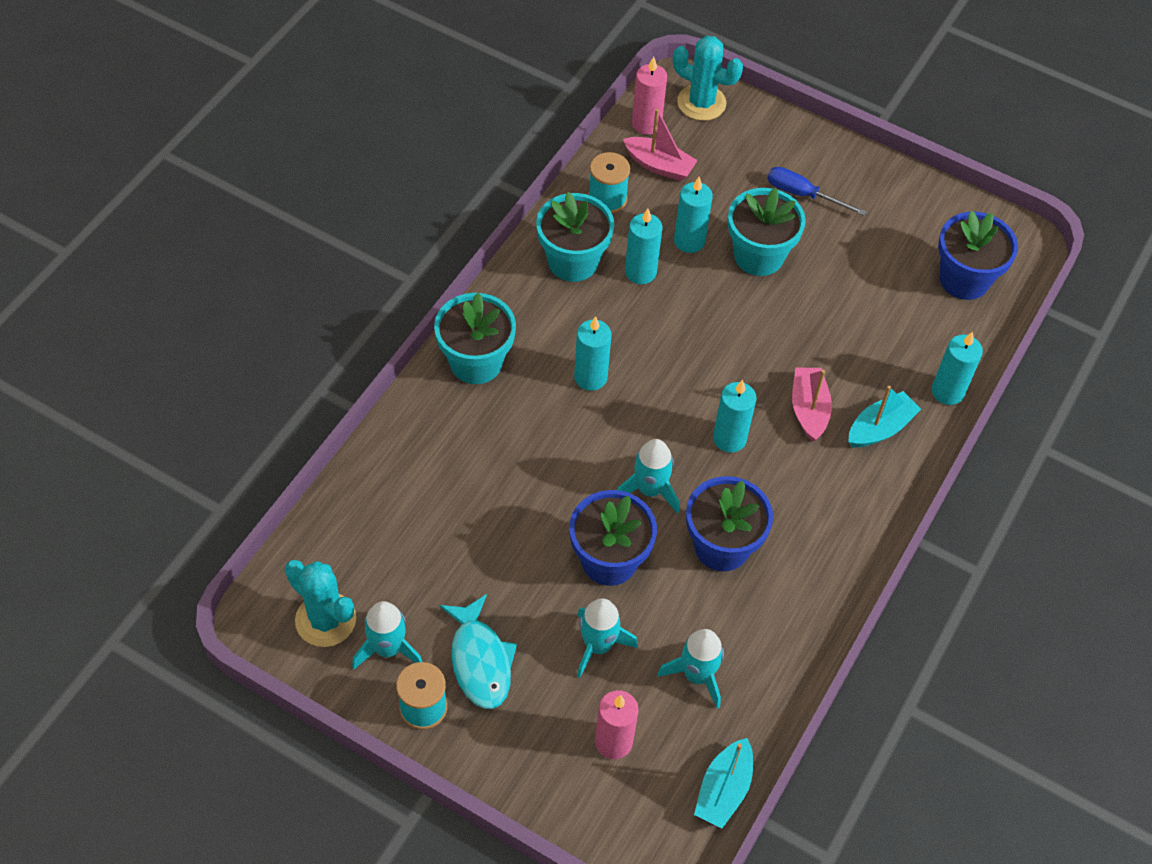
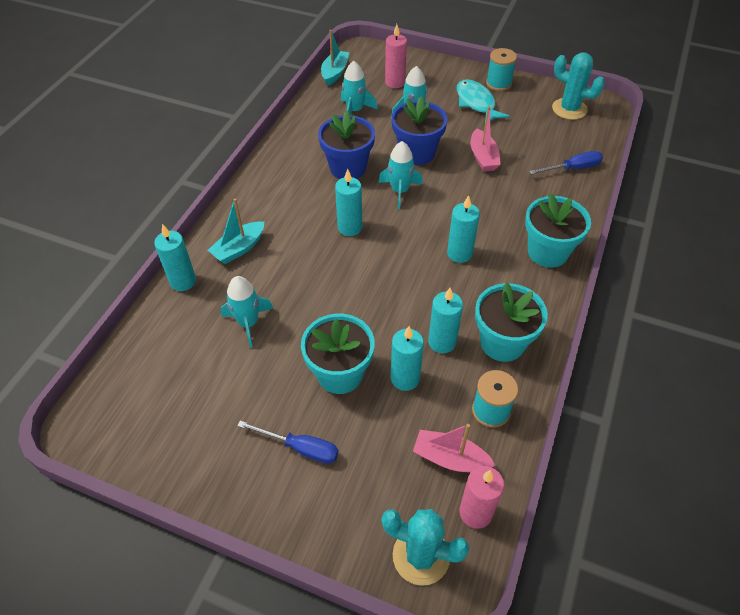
camera: 175 degrees right, 5 degrees down
turquoise rocket [352,601,422,669] -> turquoise rocket moved to [221,276,273,348]
pink boat [792,368,832,442] -> pink boat moved to [471,106,501,172]
blue flower pot [938,211,1018,300] -> none
none -> blue screwdriver [529,151,603,174]

